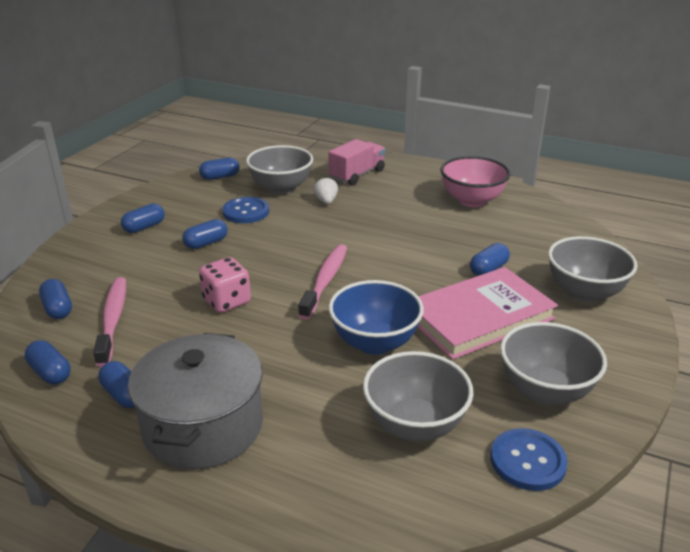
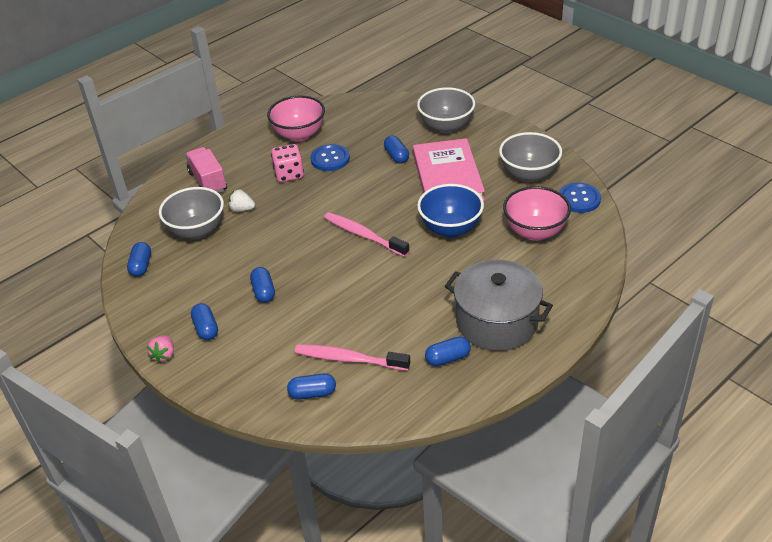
camera: 65 degrees left, 10 degrees up
blue capsule [25,340,71,385] -> none
pink dice [199,257,251,313] -> pink dice moved to [271,144,304,182]
blue button [222,197,269,223] -> blue button moved to [310,144,350,171]
grey bowl [363,351,474,441] -> pink bowl [503,186,571,241]
none -> pink strawberry [147,335,174,363]

